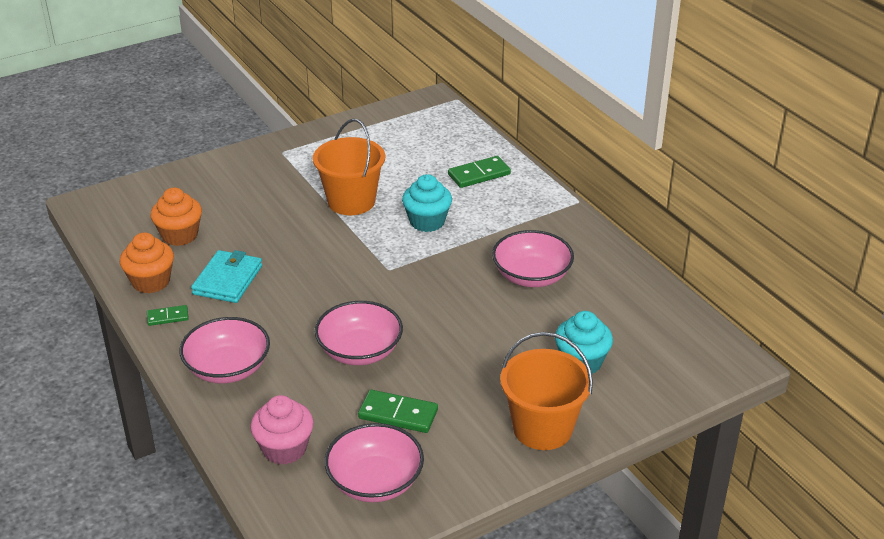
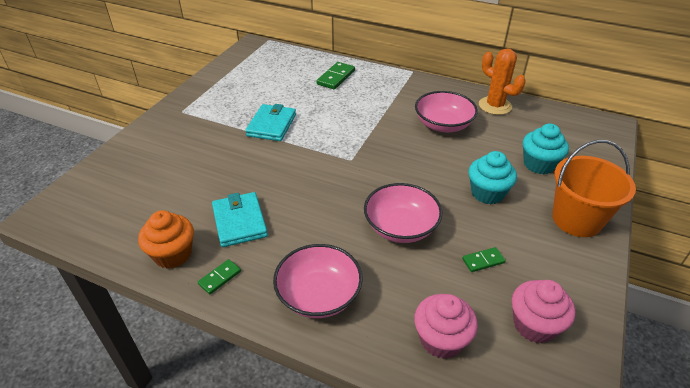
camera: 35 degrees left, 5 degrees up
orange cupcake [150,188,202,246] -> none
orange bucket [313,119,385,215] -> turquoise wallet [245,104,296,141]
pink bowl [324,423,424,502] -> pink cupcake [512,280,575,343]
green domino [358,390,438,433] -> green domino [462,247,506,272], size x0.60
turquoise cupcake [402,174,452,232] -> turquoise cupcake moved to [469,151,517,204]
none -> orange cactus [479,48,526,115]

